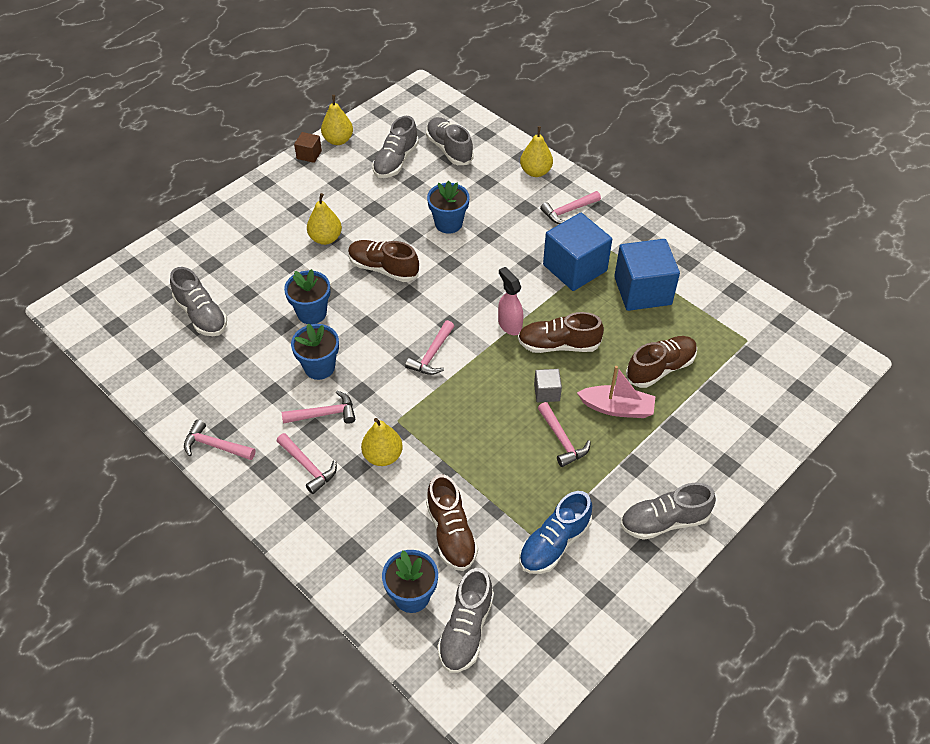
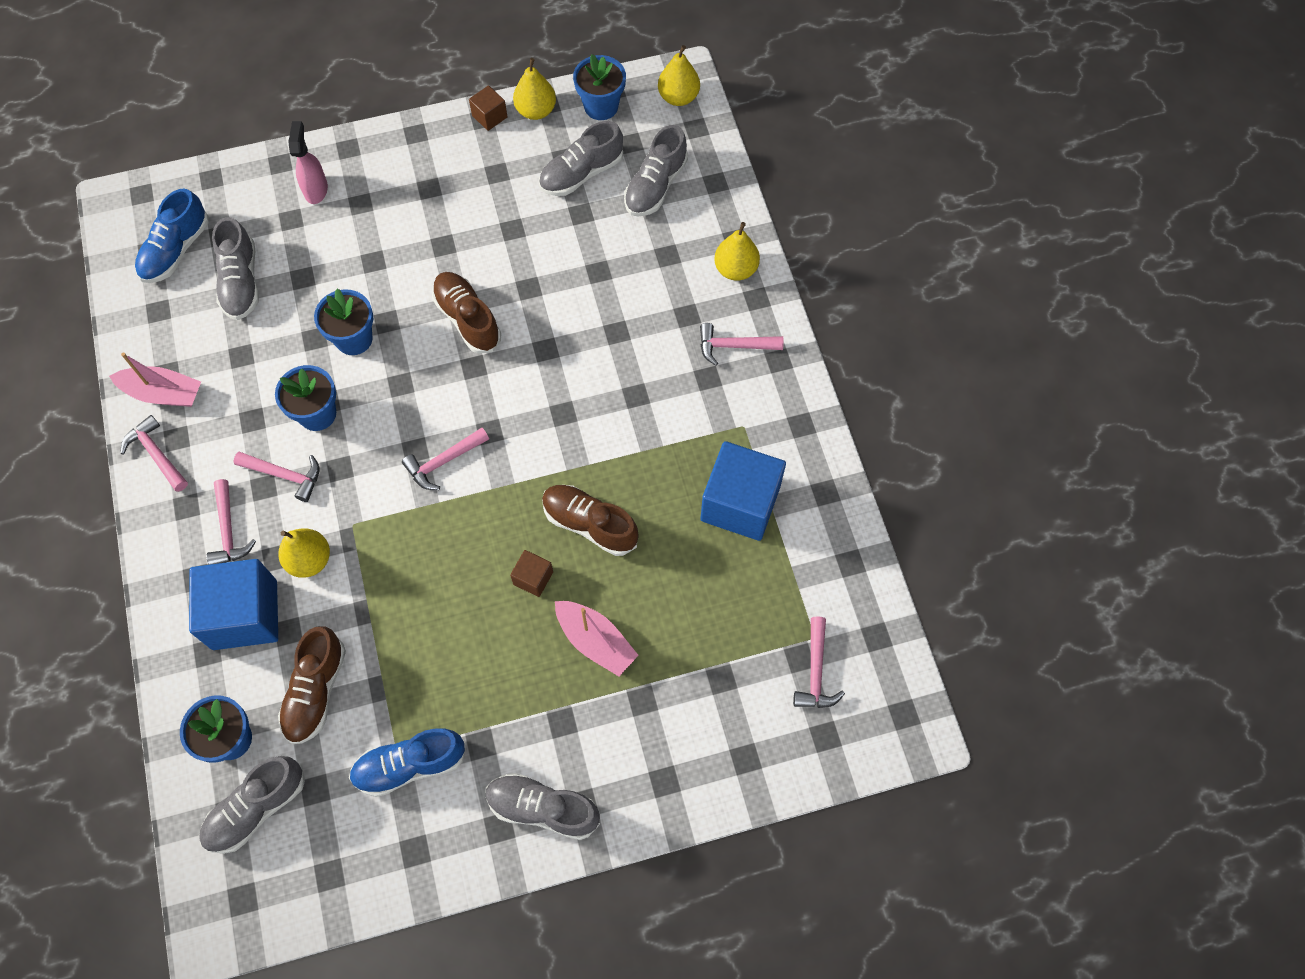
camera: 30 degrees right, 15 degrees up
yellow pear [307,193,342,245] -> yellow pear moved to [658,45,700,106]
grey shoe [426,117,474,165] -> grey shoe turned 150 degrees counterclockwise [624,125,688,216]
blue flower pot [427,181,470,234] -> blue flower pot moved to [573,54,626,120]
pink spray bottle [498,267,523,335] -> pink spray bottle moved to [288,121,328,204]
grey cube [534,369,562,402] -> brown cube [510,550,553,597]
pink hammer [538,402,591,467] -> pink hammer moved to [793,616,845,708]
blue cube [543,213,612,291] -> blue cube moved to [189,559,278,650]
brown shoe [626,336,697,388] -> none
none -> pink boat [109,352,201,407]
none -> blue shoe [135,188,209,283]

